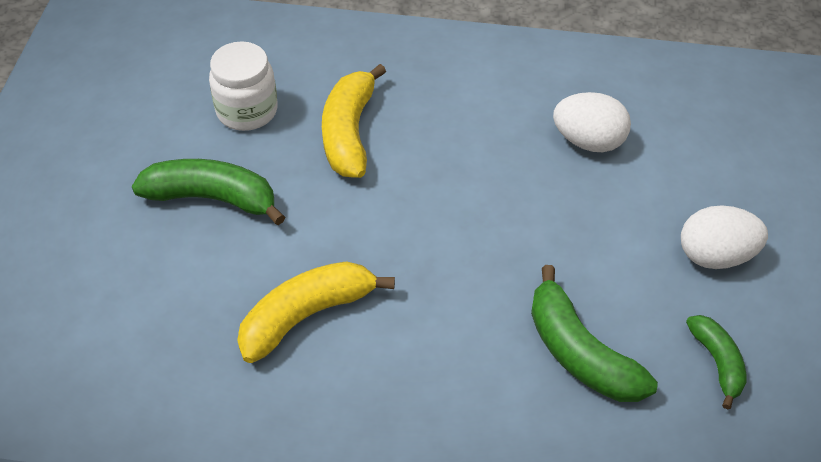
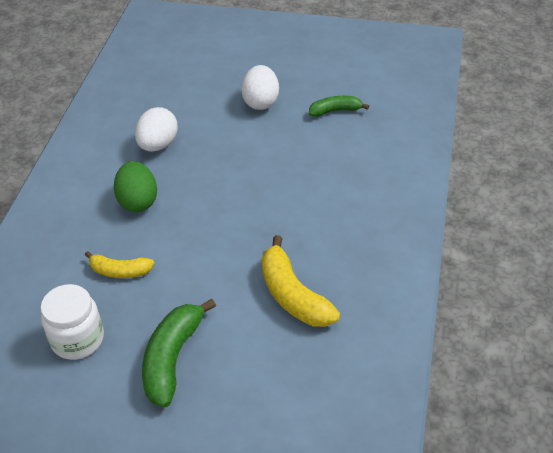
camera: 85 degrees left, 5 degrees down
yellow banana [322,64,386,178] -> yellow banana [85,251,154,278], size x0.60
green banana [531,265,658,402] -> none
none -> green egg [114,161,157,212]

